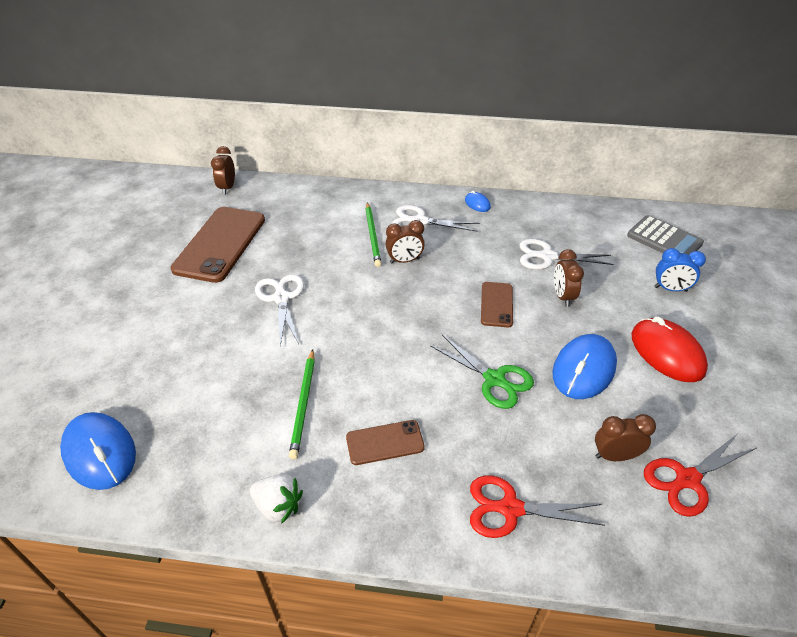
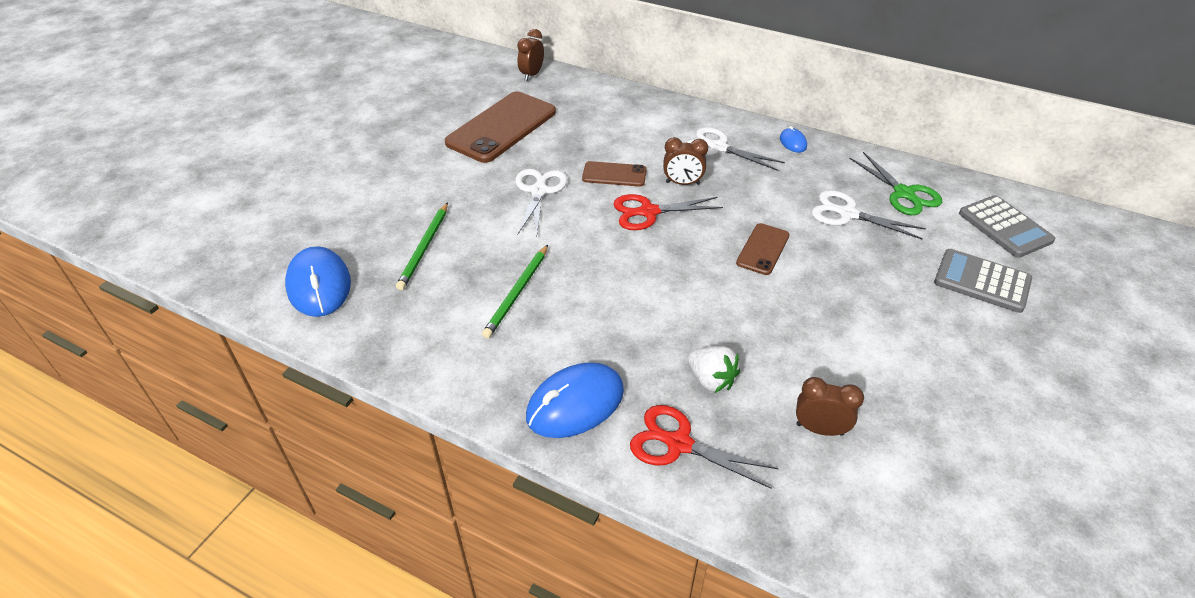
camera: 20 degrees right, 0 degrees up
white strawberry [250,474,303,524] -> white strawberry moved to [688,346,740,393]
brown phone [346,420,425,465] -> brown phone moved to [582,161,647,187]
green pencil [365,202,381,267] -> green pencil moved to [396,202,448,290]
green scissors [430,335,534,409] -> green scissors moved to [849,152,942,215]
blue mouse [552,334,617,399] -> blue mouse moved to [526,362,624,438]
brown clock [554,249,584,307] -> none
red mouse [631,317,708,382] -> none
red scissors [644,434,756,517] -> red scissors moved to [613,194,723,230]
blue clock [654,248,706,292] -> grey calculator [934,249,1032,313]

